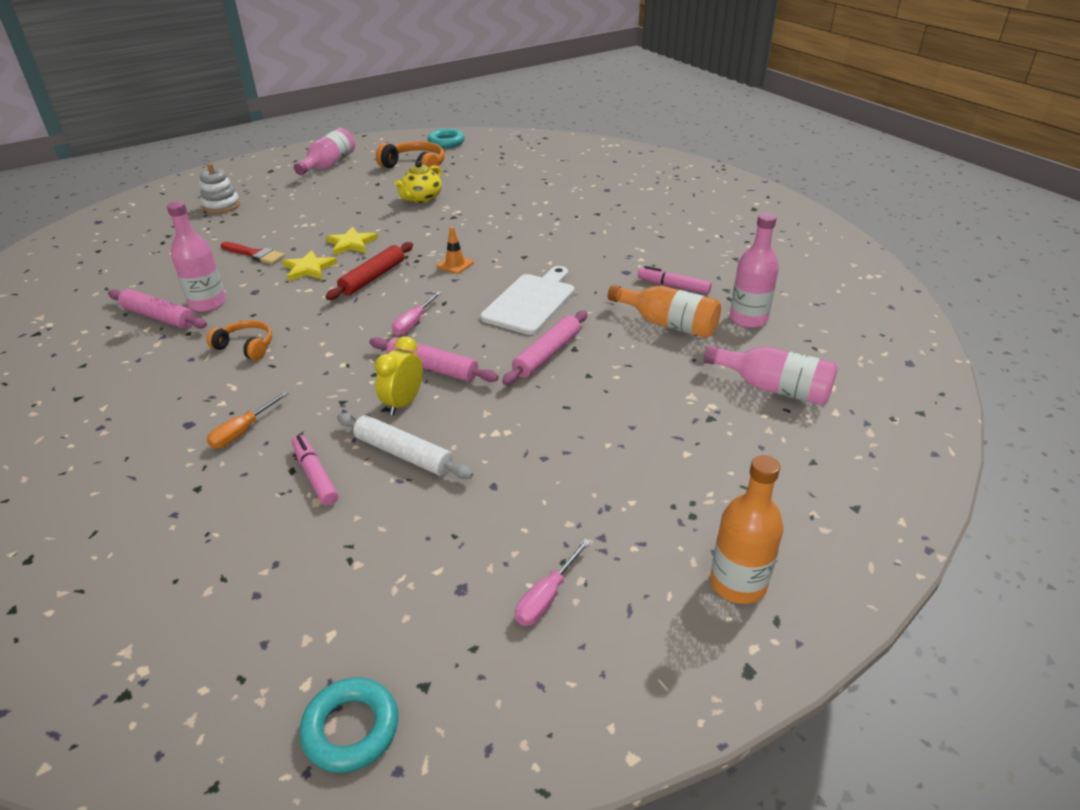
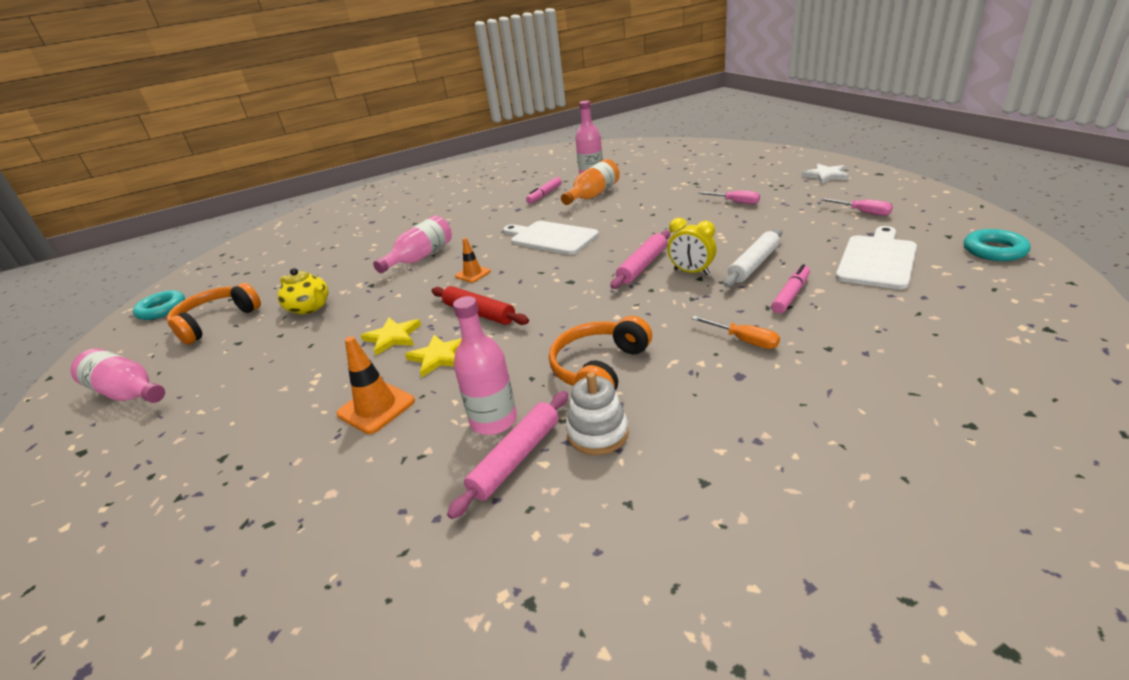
camera: 80 degrees left, 5 degrees down
white stacking toy [200,163,240,214] -> white stacking toy moved to [566,372,629,455]
orange headphones [207,320,272,360] -> orange headphones [549,316,652,391], size x1.58
red brush [221,242,285,264] -> orange traffic cone [337,336,415,434]
pink marker [292,435,338,506] -> pink marker turned 150 degrees clockwise [771,264,810,314]
pink screwdriver [392,291,441,336] -> pink screwdriver moved to [698,190,760,204]
pink rolling pin [502,311,588,385] -> none
pink bottle [704,345,838,405] -> pink bottle moved to [373,215,452,273]
orange bottle [710,455,783,604] -> white star [802,164,849,184]
none -> white cutting board [836,226,917,289]

